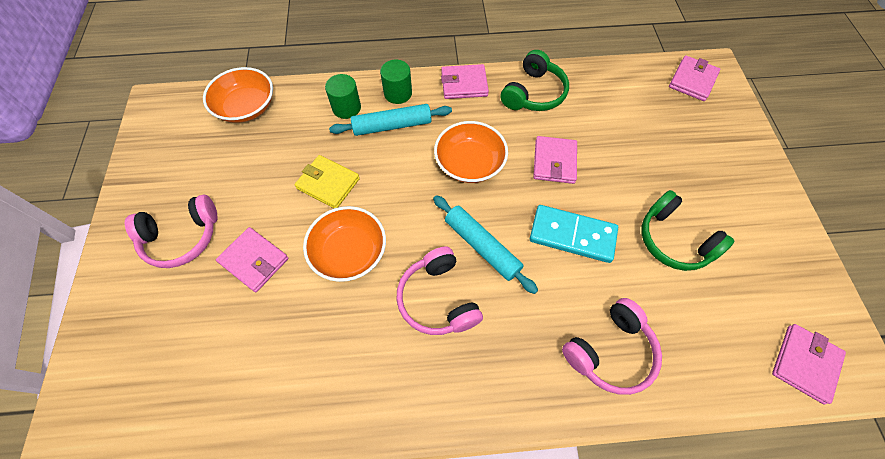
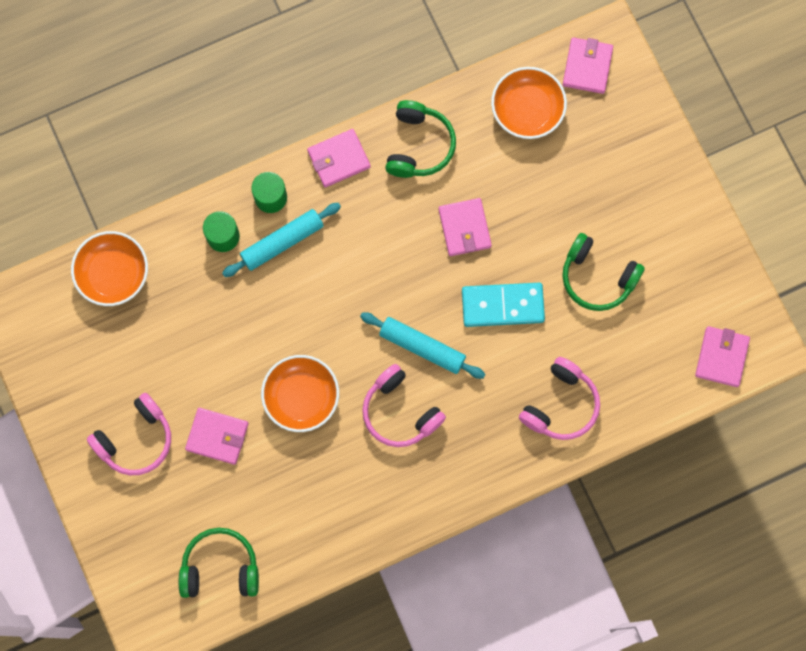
camera: 20 degrees left, 15 degrees up
yellow wallet [294,155,360,208] -> none
orange bowl [434,121,508,183] -> orange bowl moved to [491,67,567,139]
none -> green headphones [179,528,259,598]

